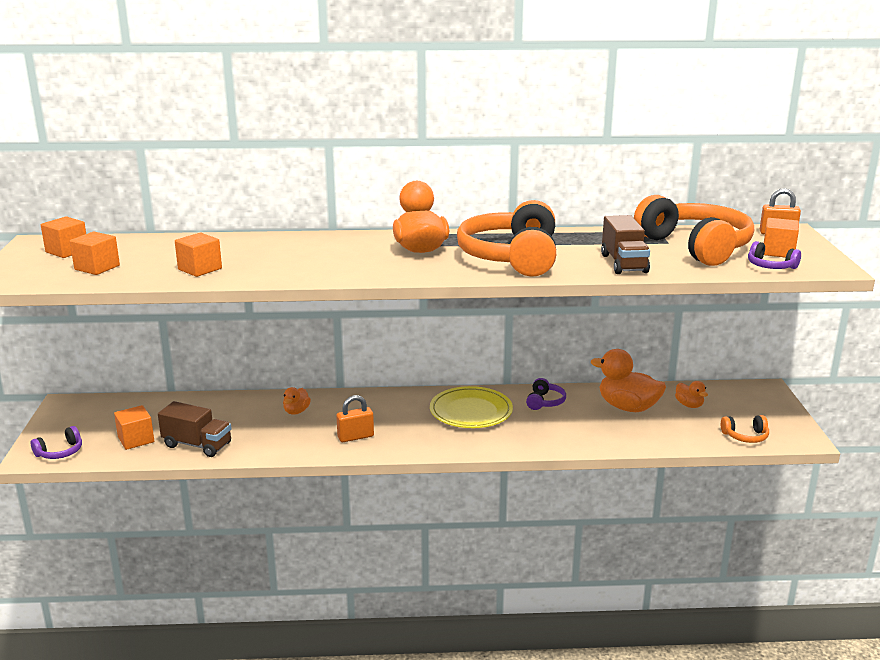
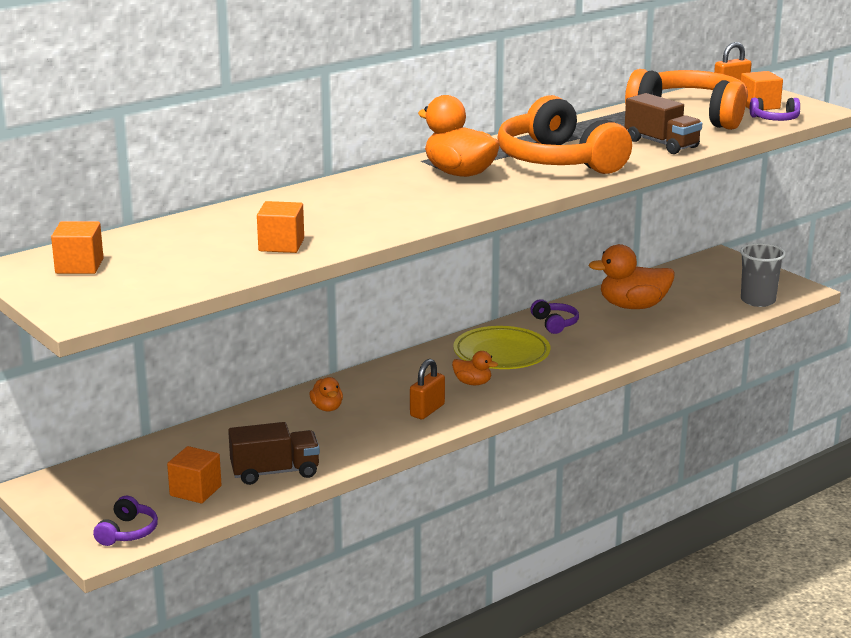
camera: 35 degrees left, 0 degrees up
orange cube [70,231,120,275] -> none
orange duck [675,381,708,408] -> orange duck moved to [452,351,498,385]
orange headphones [721,415,769,443] -> grey cup [740,243,786,307]

